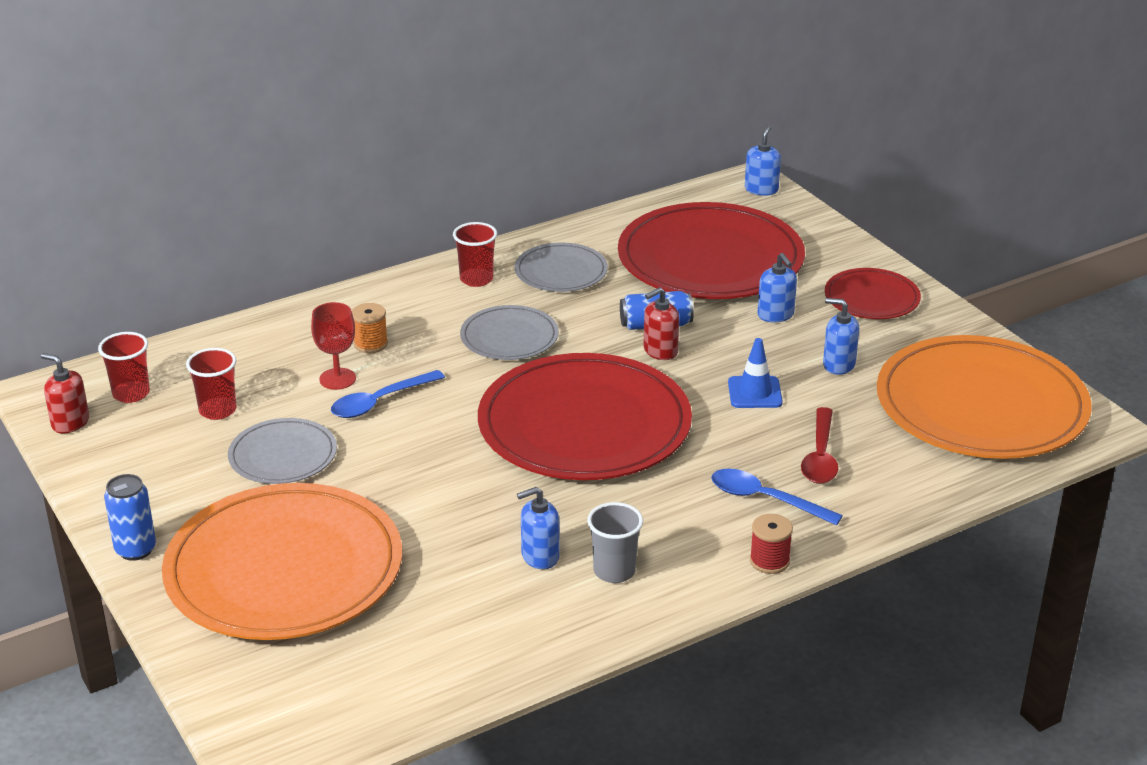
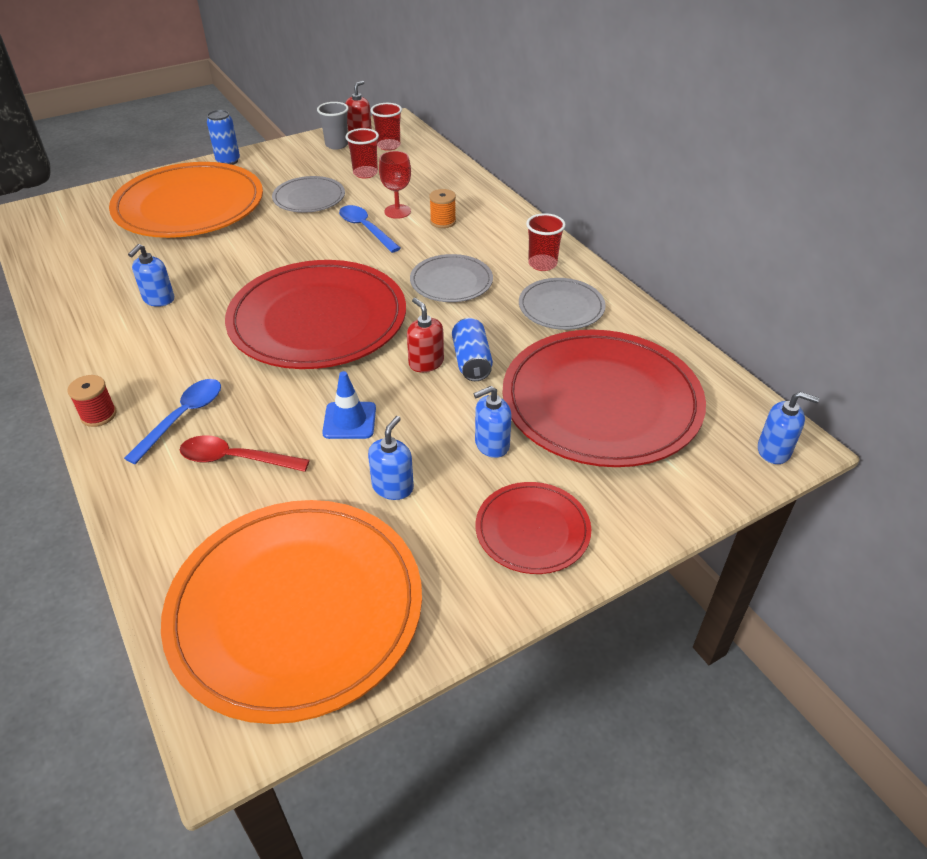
camera: 90 degrees right, 10 degrees up
blue soap dispenser [517,487,560,569] -> blue soap dispenser turned 135 degrees counterclockwise [128,244,174,307]
grey cup [587,502,643,583] -> grey cup moved to [317,102,349,150]

